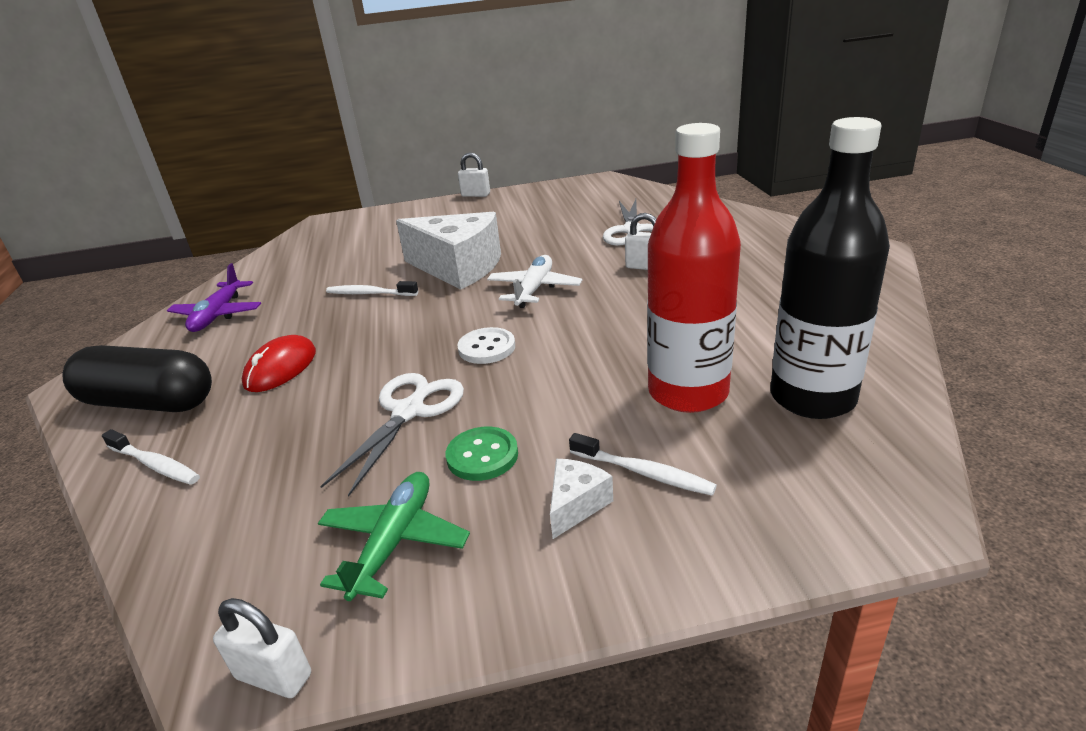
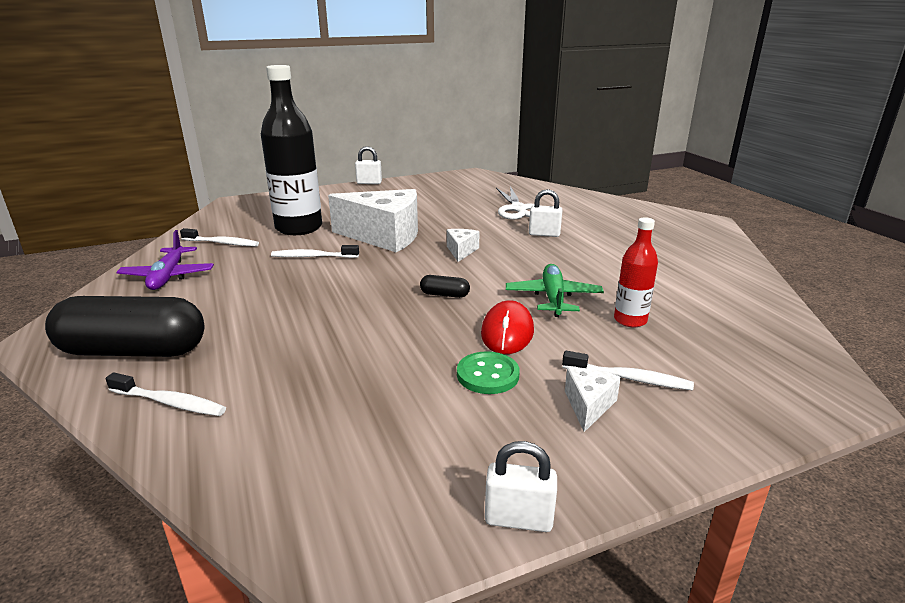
camera: 15 degrees left, 5 degrees down
white padlock [213,598,311,698] -> white padlock moved to [485,441,557,532]
red mouse [242,335,316,392] -> red mouse moved to [481,300,534,354]
green plane [318,472,470,601] -> green plane moved to [506,264,604,317]
white scissors [320,373,464,497] -> none
white button [457,327,515,364] -> black capsule [420,275,470,298]
white plane [487,255,582,308] -> white cheese [447,229,480,262]
red bottle [647,123,741,413] -> red bottle [614,218,658,327], size x0.51
black bottle [770,117,890,419] -> black bottle moved to [261,65,322,235]
none -> white toothbrush [180,228,259,247]

